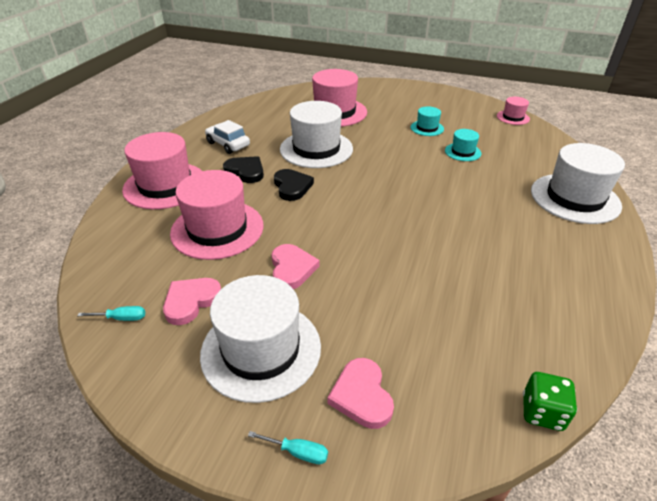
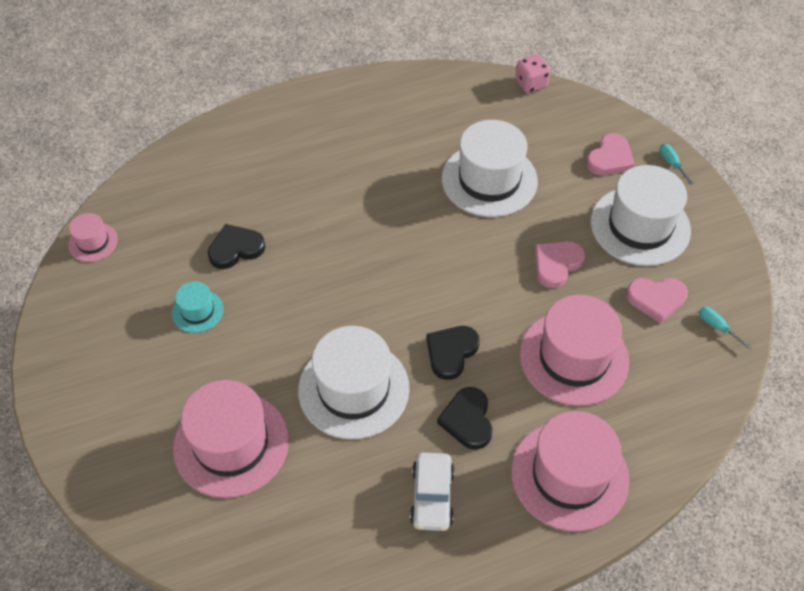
camera: 130 degrees left, 15 degrees up
turquoise hat [445,129,481,161] -> black heart [208,224,265,269]
green dice [523,372,577,431] -> pink dice [515,54,550,93]
white hat [531,143,625,224] -> white hat moved to [442,120,538,217]

